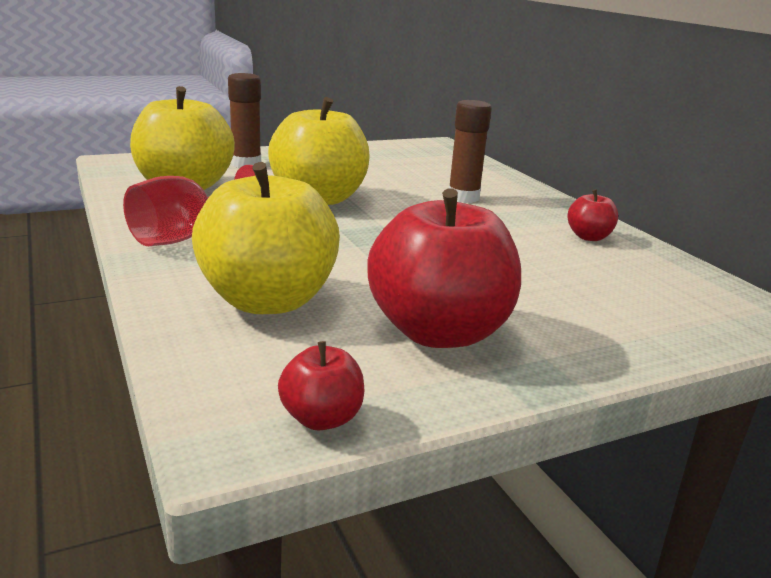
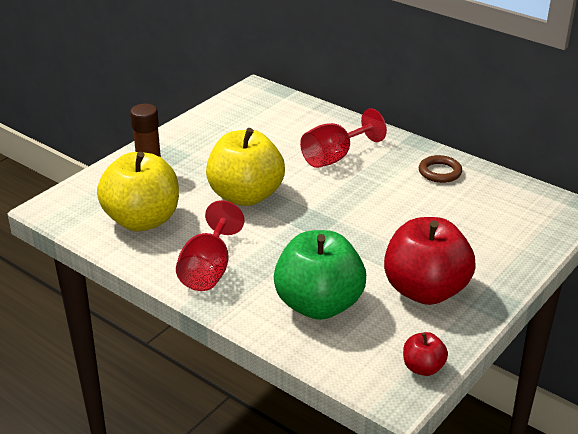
camera: 25 degrees left, 10 degrees up
yellow apple [192,162,340,314] -> green apple [274,230,366,320]
brown glue stick [449,100,492,203] -> red goblet [300,108,387,168]
red apple [568,189,618,241] -> brown ring [419,155,462,183]

